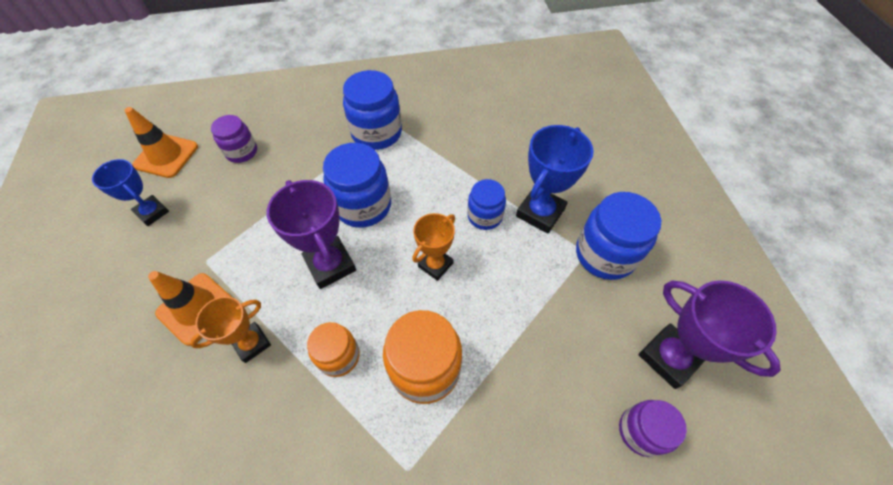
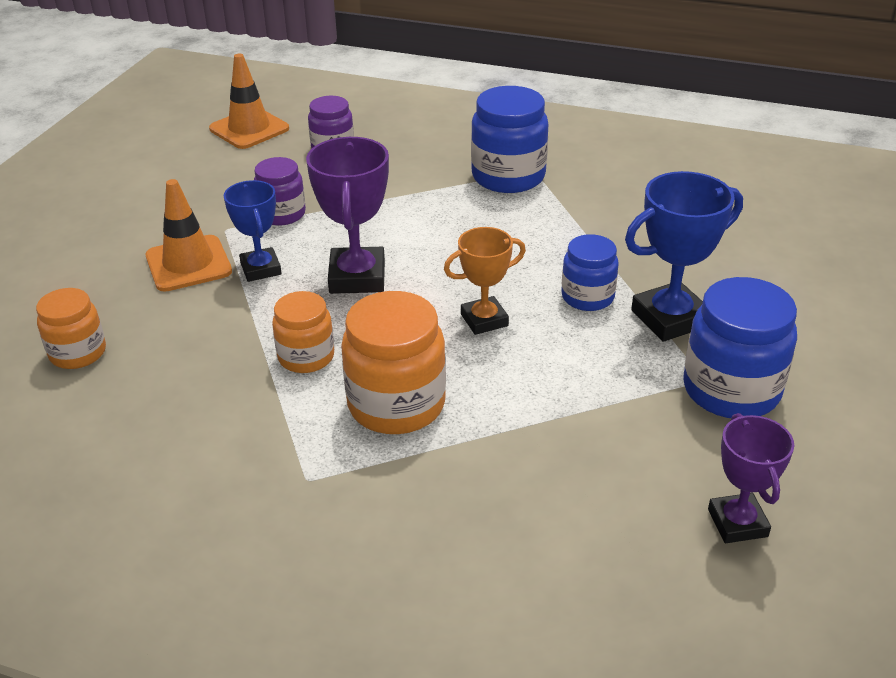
camera: 30 degrees right, 20 degrees down
blue trophy [92,159,169,226] -> blue trophy moved to [224,180,282,282]
orange trophy [190,296,271,363] -> none
blue jar [323,143,391,228] -> none
purple jar [619,400,687,457] -> purple jar moved to [254,157,306,225]
purple trophy [638,280,781,389] -> purple trophy [708,413,794,543], size x0.65
none -> orange jar [36,288,106,369]

